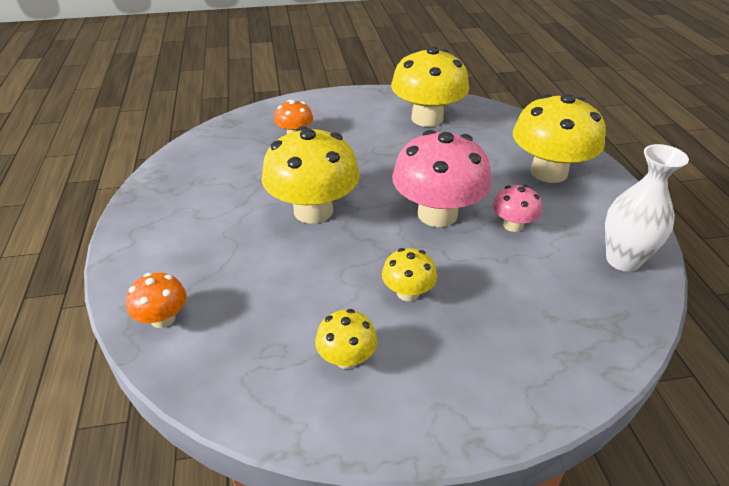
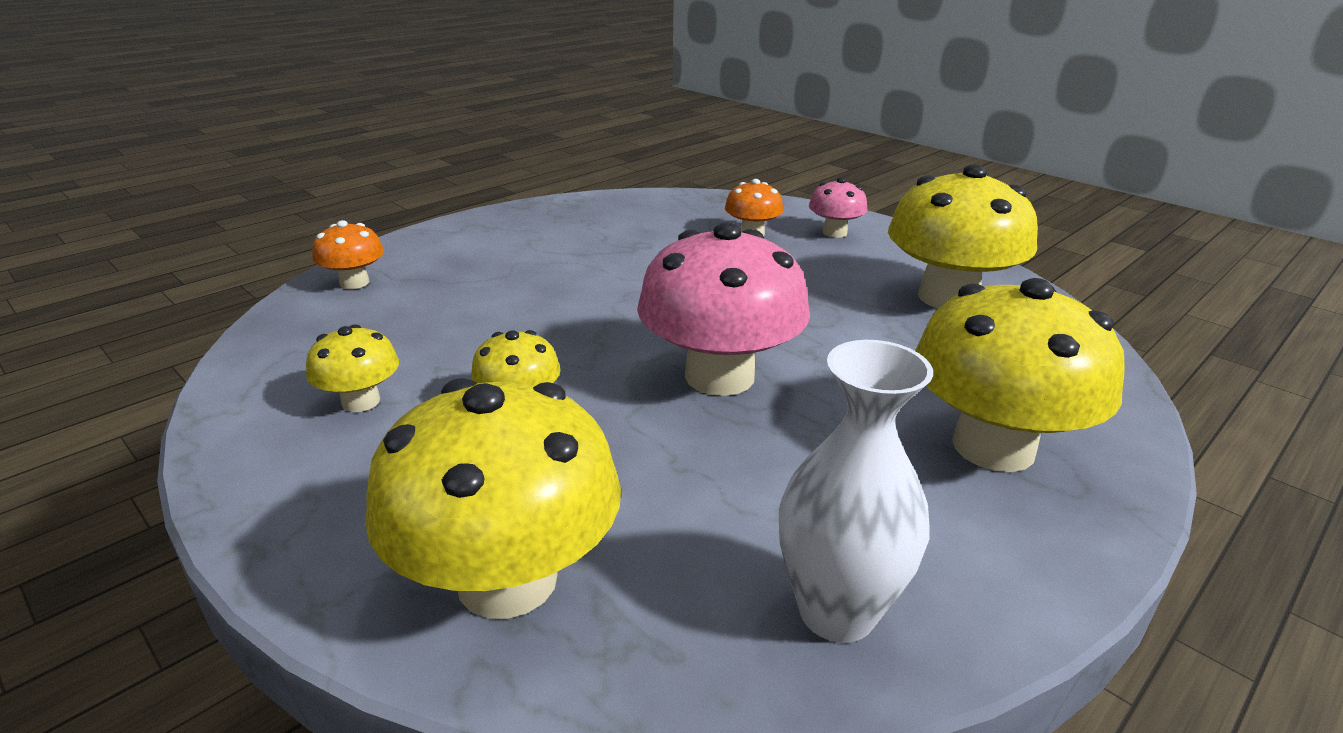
camera: 55 degrees right, 10 degrees down
yellow mushroom [262,126,360,224] -> yellow mushroom moved to [365,378,621,619]
pink mushroom [493,185,542,232] -> pink mushroom moved to [809,178,868,238]

